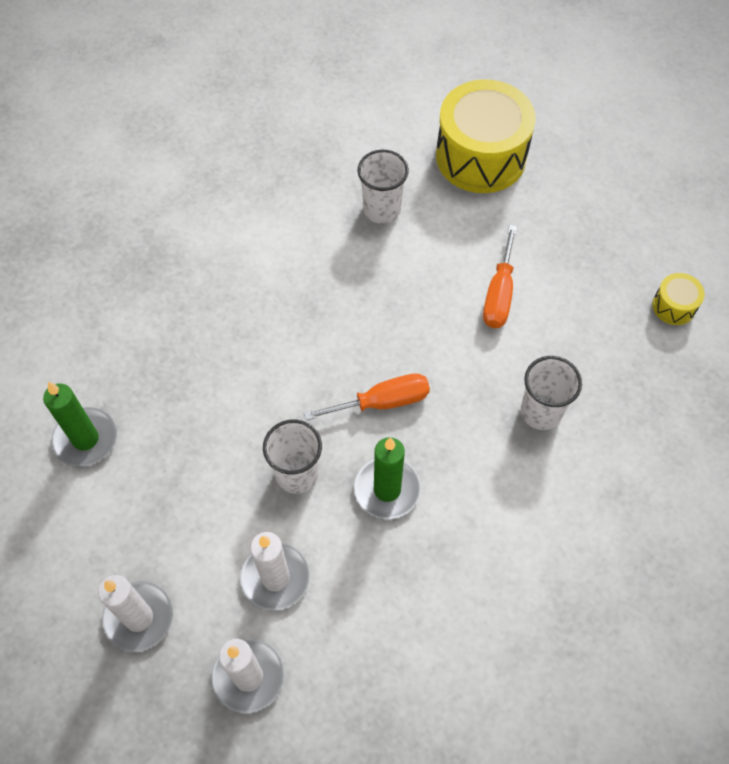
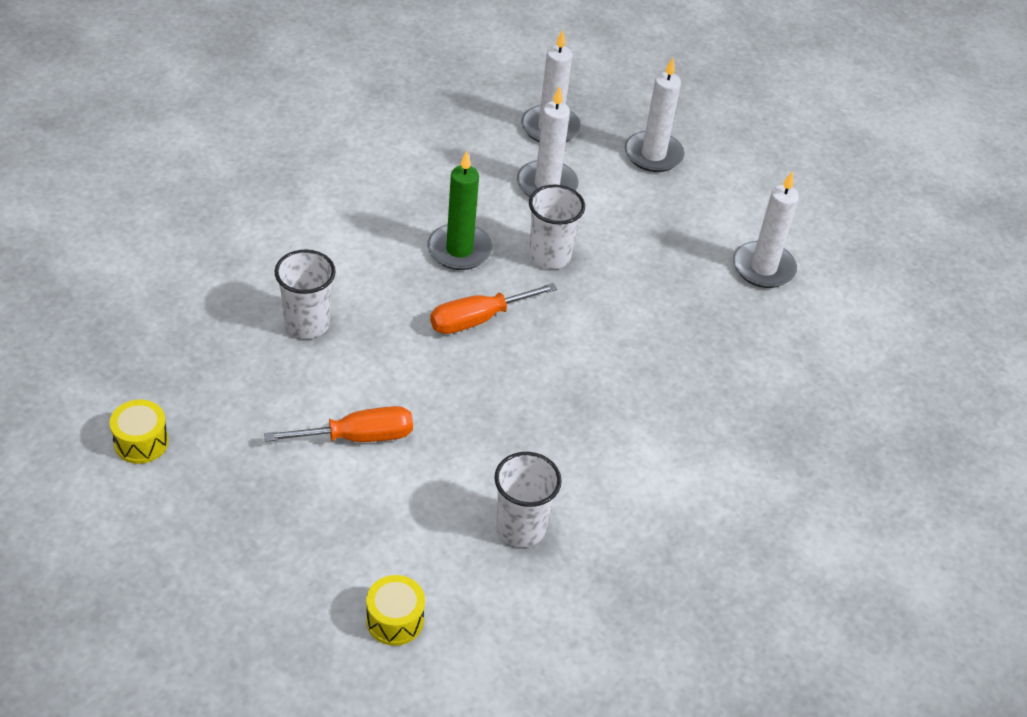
camera: 165 degrees right, 15 degrees down
green candle [43,382,117,467] -> white candle [733,172,799,288]
yellow drum [436,79,536,193] -> yellow drum [366,575,425,646], size x0.44
orange screwdriver [483,225,517,328] -> orange screwdriver turned 75 degrees clockwise [264,406,413,442]

